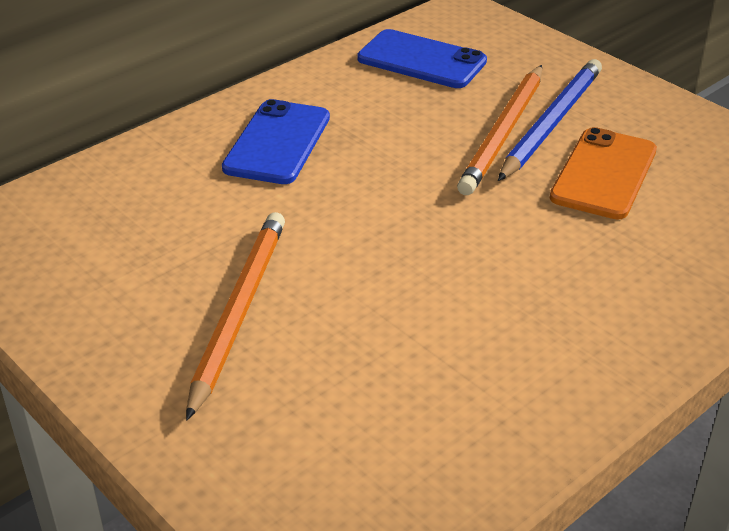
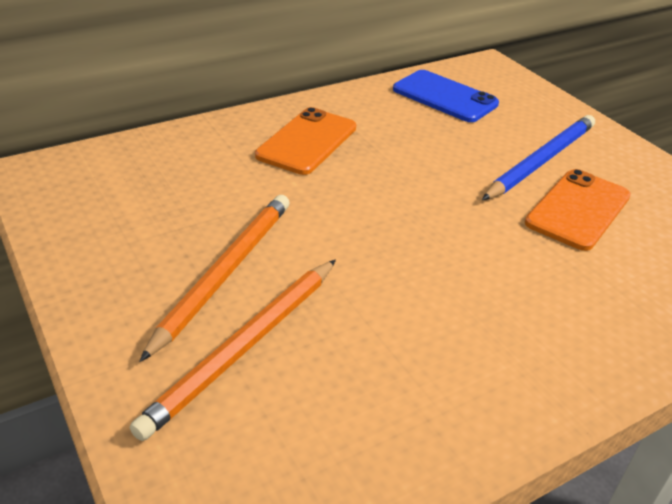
camera: 10 degrees right, 0 degrees up
blue phone [222,99,330,184] -> orange phone [255,107,356,175]
orange pencil [457,65,542,195] -> orange pencil moved to [130,260,336,441]

